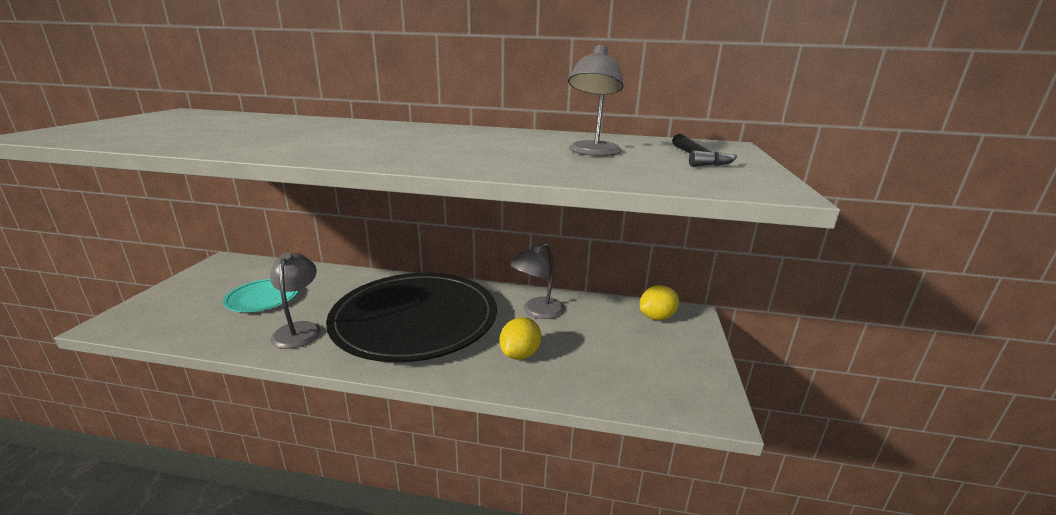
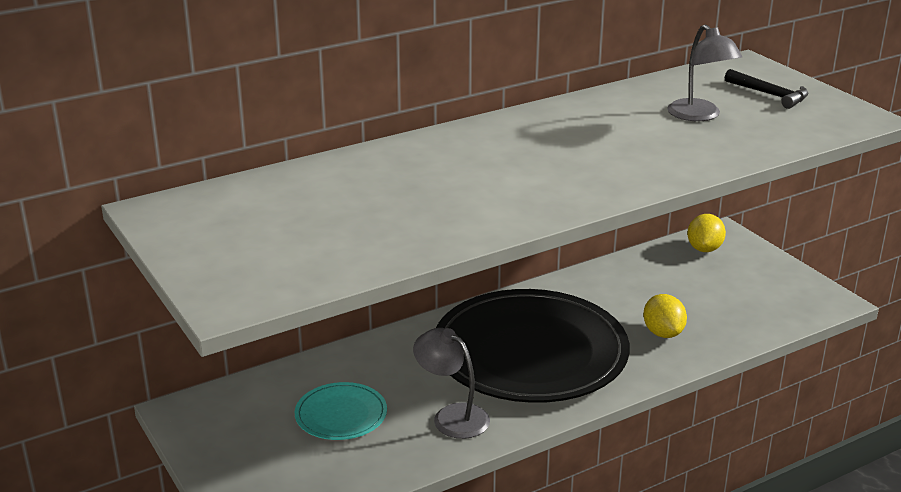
camera: 40 degrees left, 5 degrees up
grey lamp [510,243,564,319] -> none

